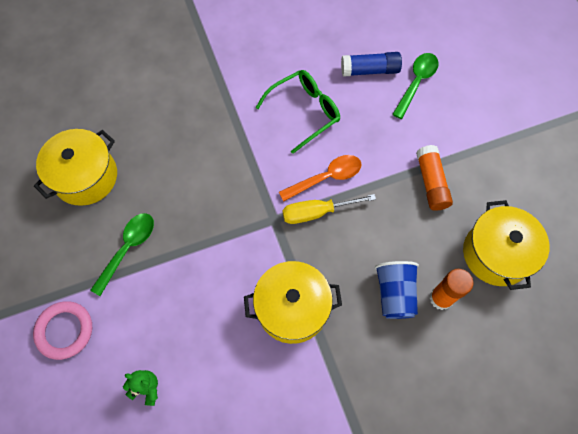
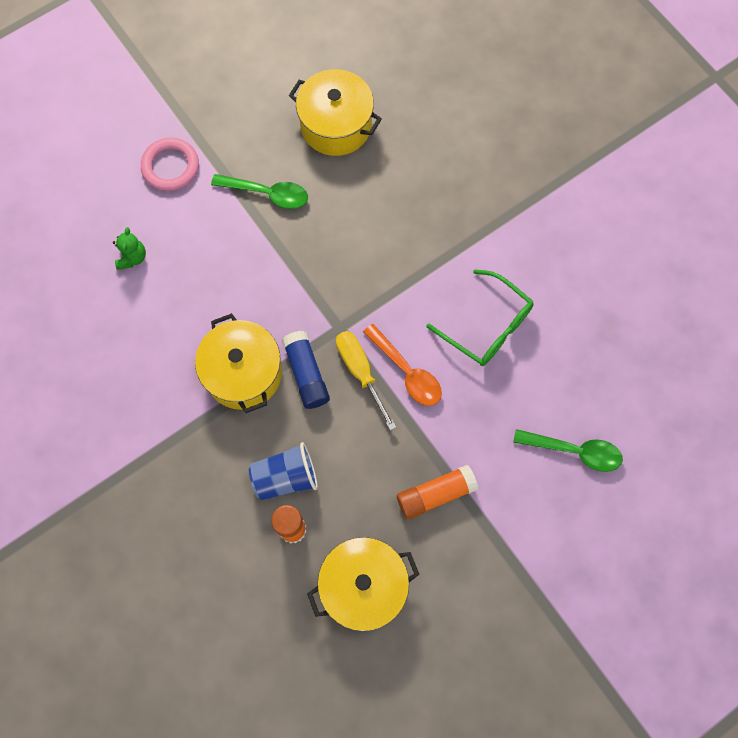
camera: 75 degrees right, 5 degrees up
blue glue stick [341,52,402,77] -> blue glue stick moved to [282,331,330,409]

